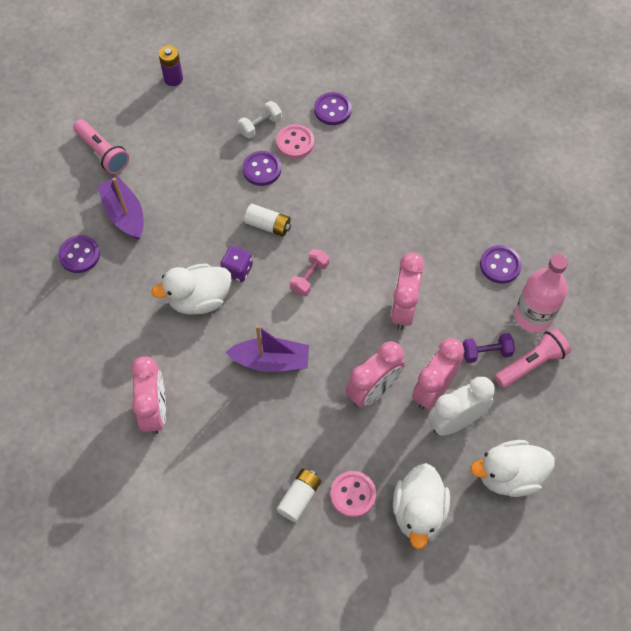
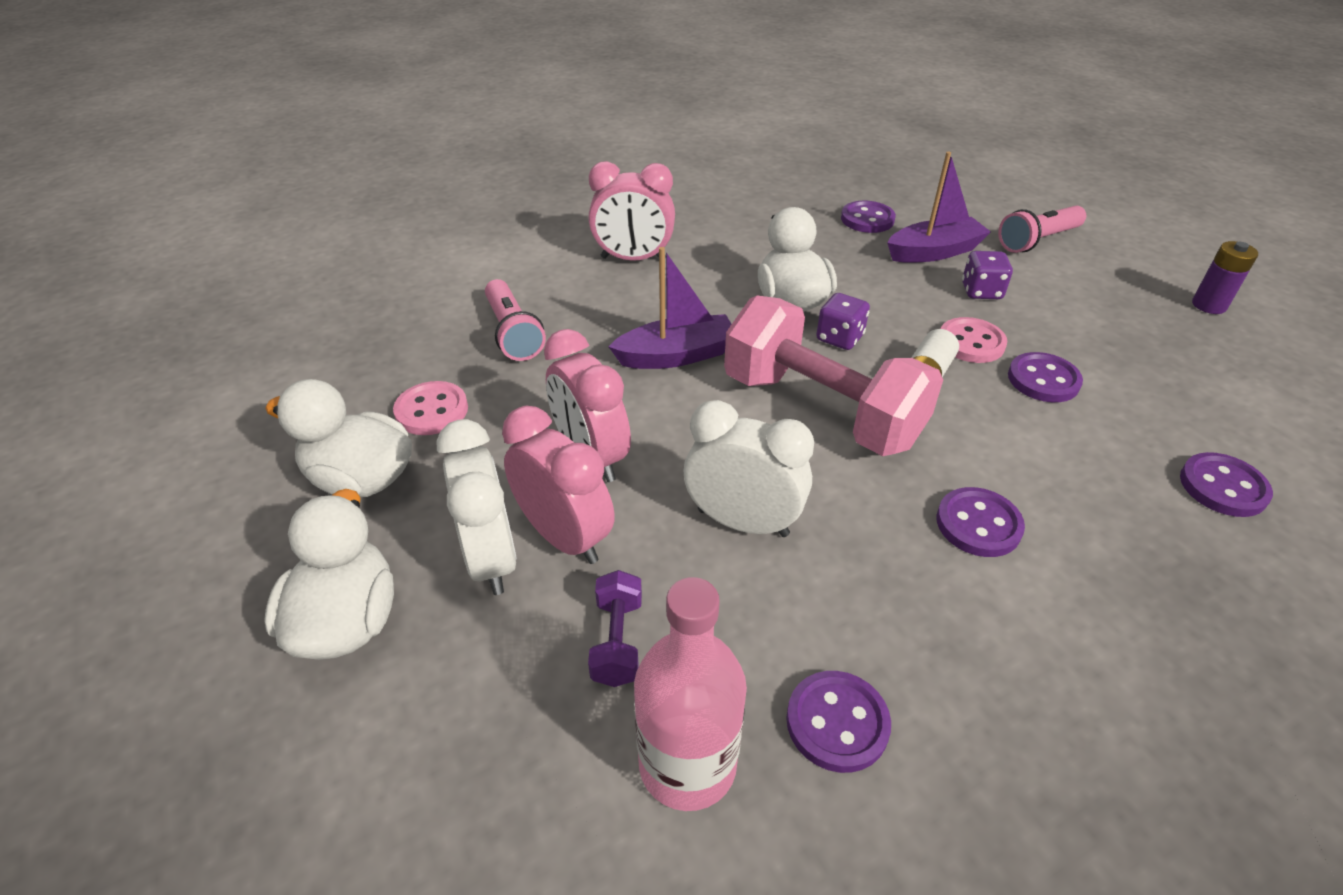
camera: 100 degrees right, 20 degrees down
purple boat [226,325,309,372] -> purple boat turned 120 degrees counterclockwise [609,247,731,369]
white dumbbell [238,101,282,139] -> none
pink button [276,124,314,159] -> pink button moved to [941,317,1007,363]
white battery [276,469,321,522] -> none
pink dumbbell [290,249,329,296] -> pink dumbbell [724,295,943,456], size x2.44
pink clock [390,253,424,330] -> white clock [684,400,814,537]
pink flashlight [494,328,571,388] -> pink flashlight moved to [485,279,546,361]
none -> purple button [937,487,1025,557]
none -> purple dice [962,251,1013,299]

